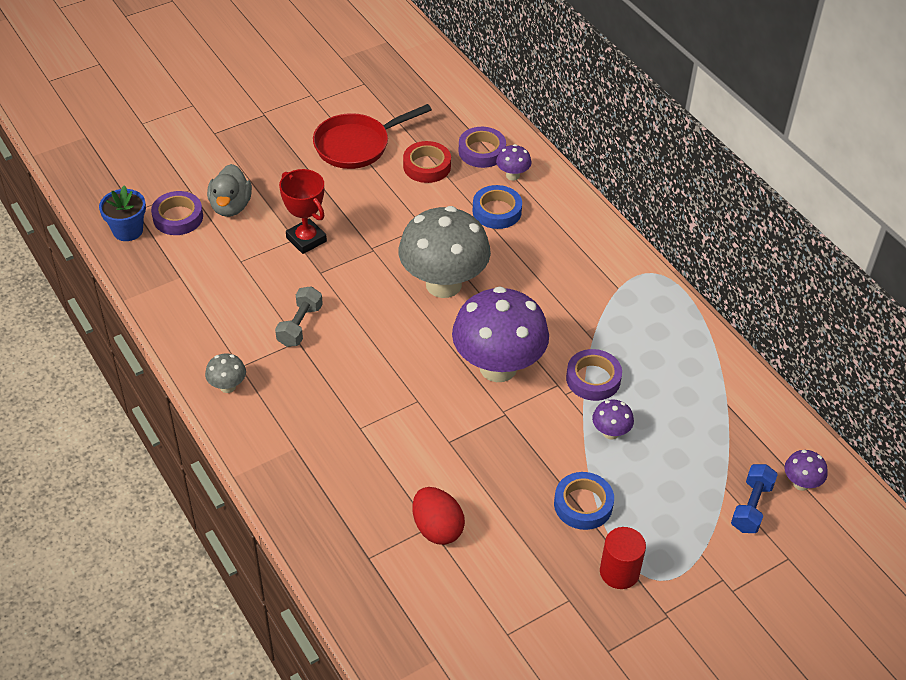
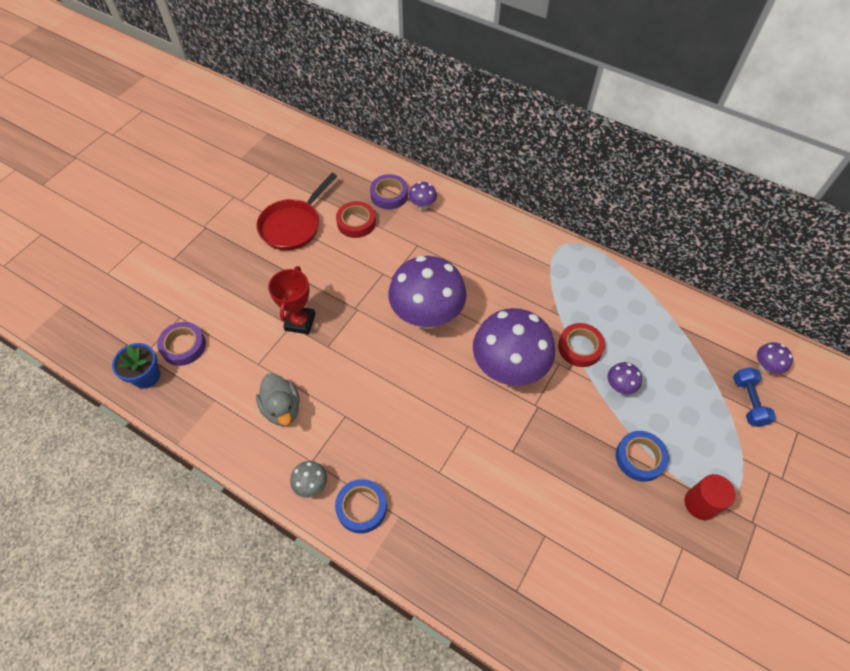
camera: 25 degrees left, 10 degrees up
grey duck [207,164,252,217] -> grey duck moved to [256,373,300,426]
grey dumbbell [275,286,323,347] -> none
red trophy [279,169,327,254] -> red trophy turned 75 degrees clockwise [268,266,315,334]
grey mushroom [398,206,491,298] -> purple mushroom [388,256,467,329]
red egg [413,487,465,545] -> none
blue tape [473,185,522,229] -> blue tape moved to [335,479,387,533]
purple tape [566,349,622,401] -> red tape [558,323,605,367]

